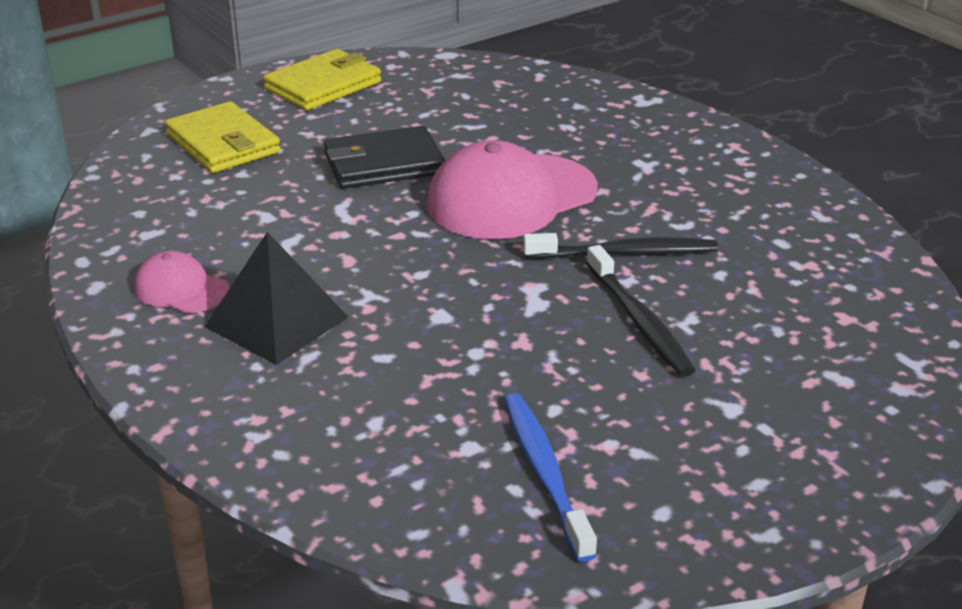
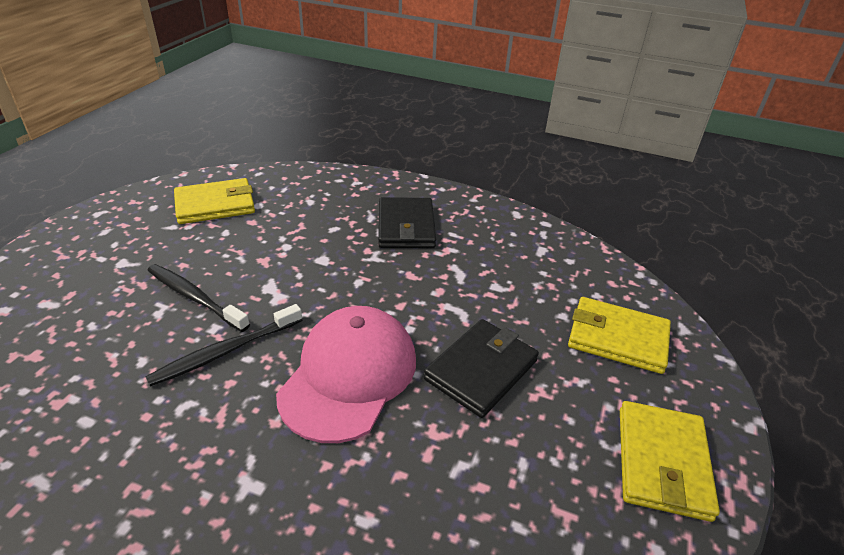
camera: 145 degrees right, 5 degrees up
pink cap [134,251,229,313] -> none
black pyramid [205,232,348,365] -> black wallet [378,197,436,248]
blue toothbrush [504,393,597,562] -> yellow wallet [174,178,255,224]

